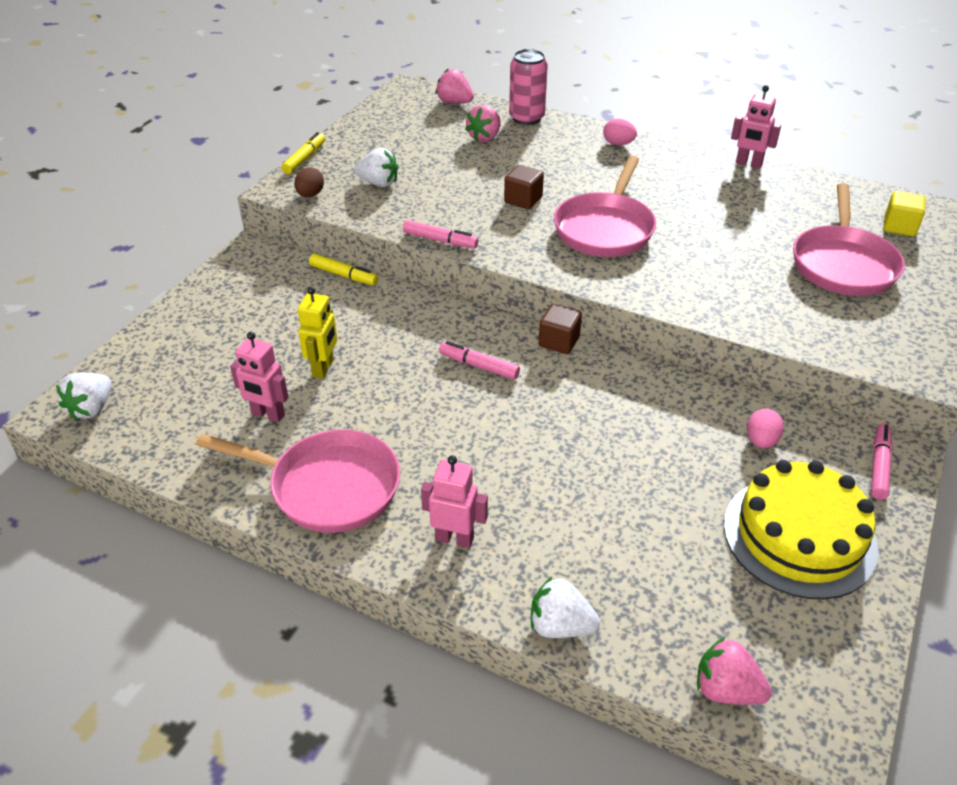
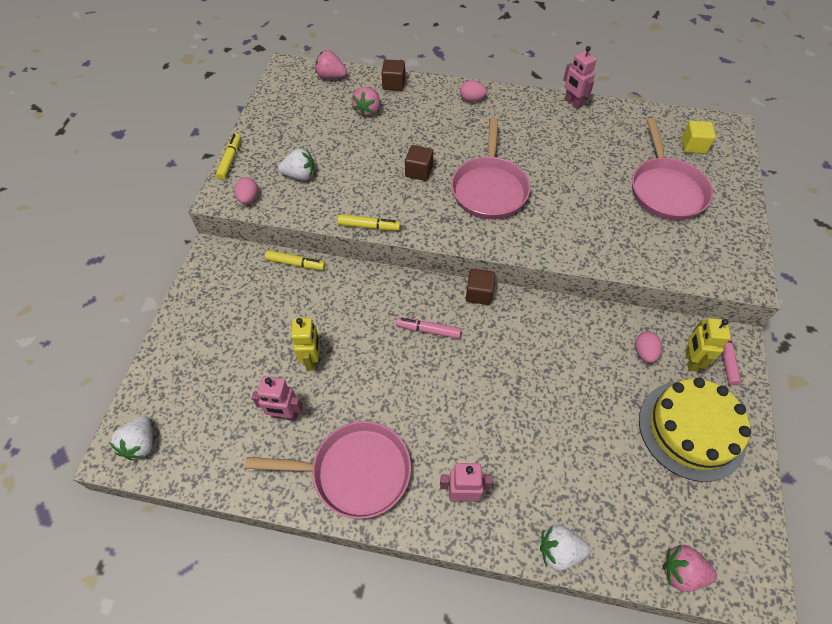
camera: 15 degrees left, 15 degrees up
brown egg [294,167,324,197] -> pink egg [234,177,258,204]
pink marker [403,220,478,249] -> yellow marker [338,214,401,231]
pink can [509,49,548,125] -> brown cube [381,60,405,91]
pink robot [731,85,781,169] -> pink robot turned 45 degrees clockwise [564,46,597,109]
none -> yellow robot [685,318,731,372]

